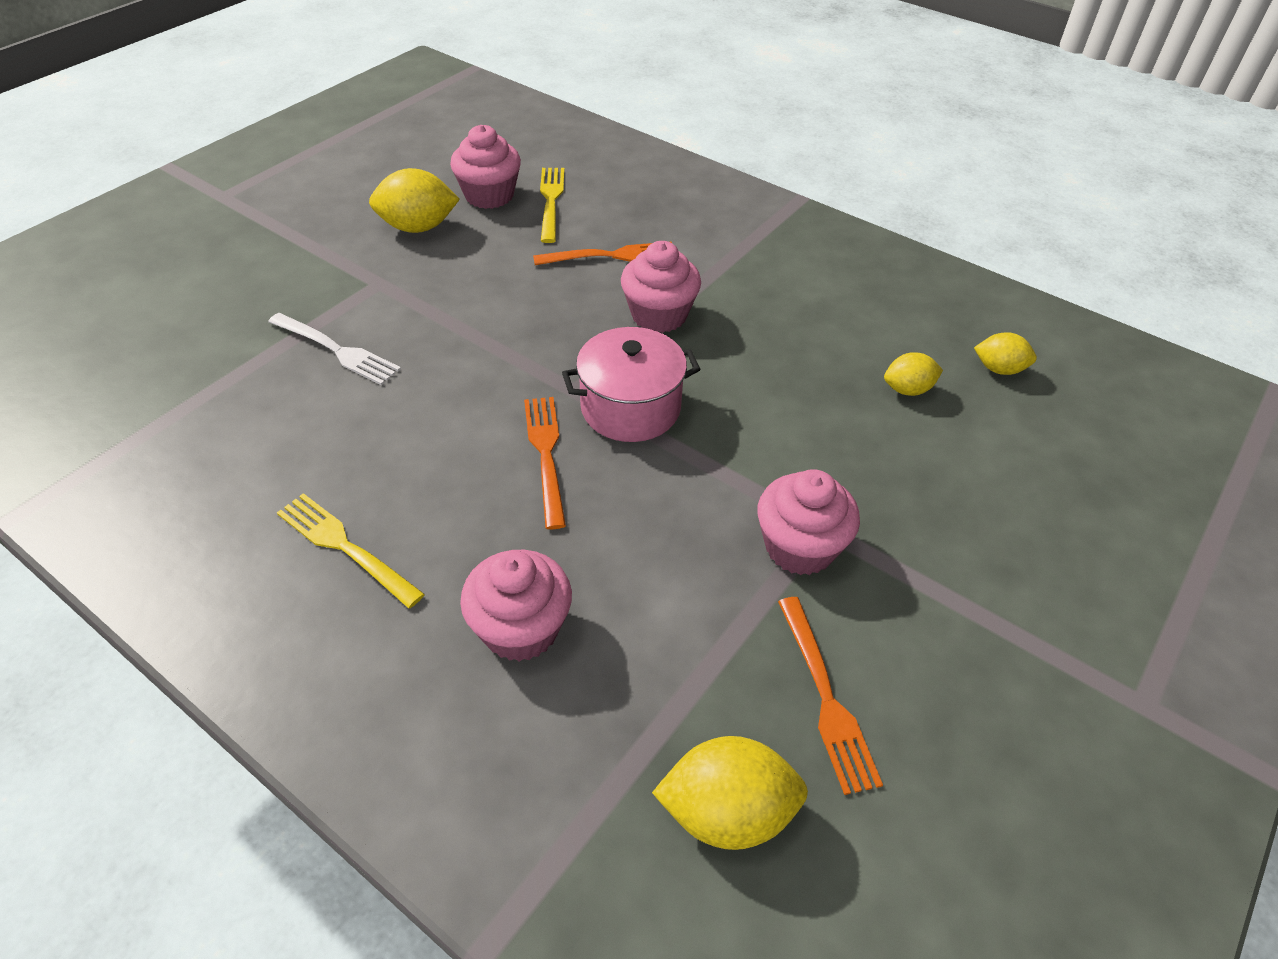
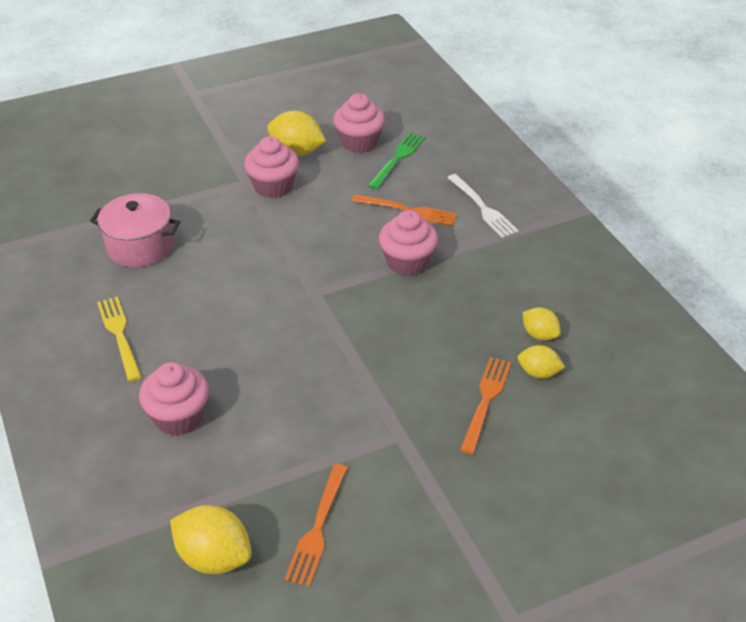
camera: 30 degrees right, 5 degrees down
white fork [268,313,401,385] -> white fork moved to [447,174,518,238]
orange fork [524,397,566,529] -> orange fork moved to [460,357,511,455]
yellow fork [540,168,564,243] -> green fork [368,132,425,189]
pink pot [562,327,700,442] -> pink pot moved to [90,193,180,268]
pink cupcake [757,469,860,575] -> pink cupcake moved to [244,136,299,198]
yellow lemon [974,332,1037,375] -> yellow lemon moved to [523,307,561,341]

